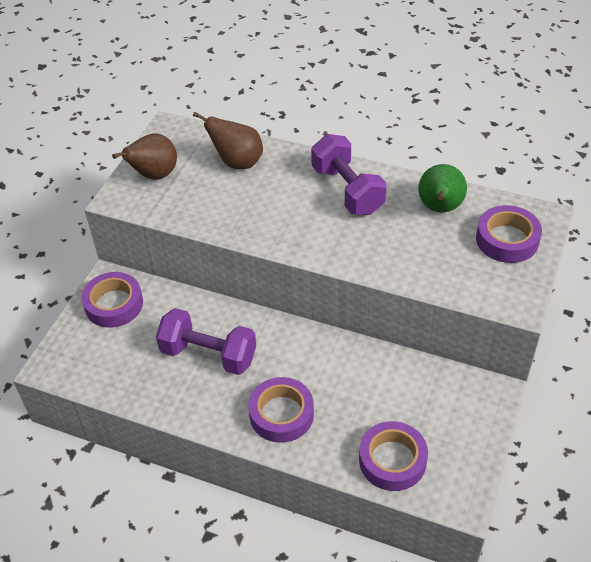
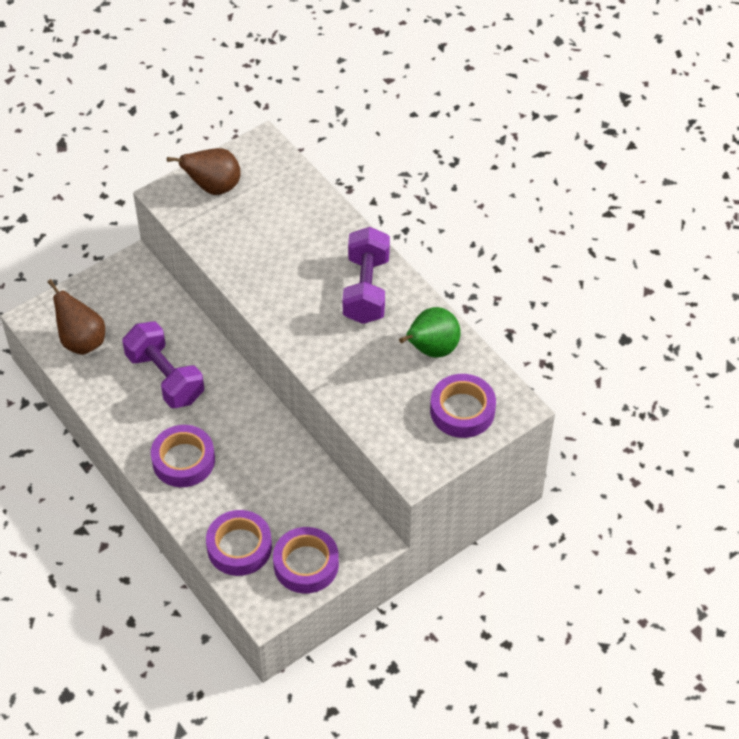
camera: 30 degrees right, 5 degrees up
purple tape [81,272,143,328] -> purple tape moved to [273,527,339,594]
brown pear [193,111,263,169] -> brown pear moved to [48,279,105,355]

